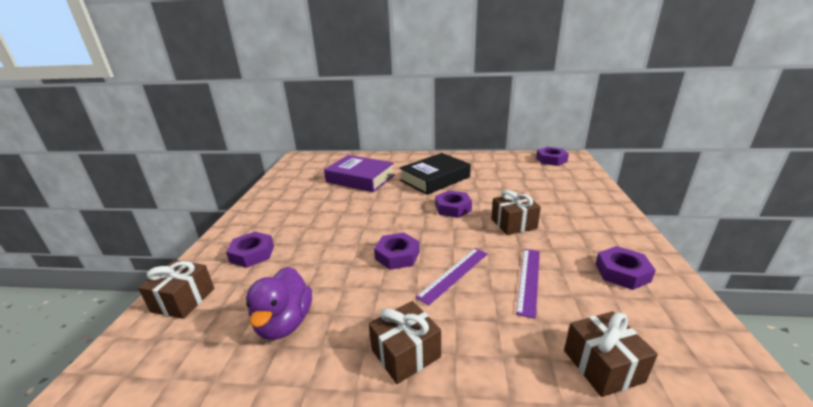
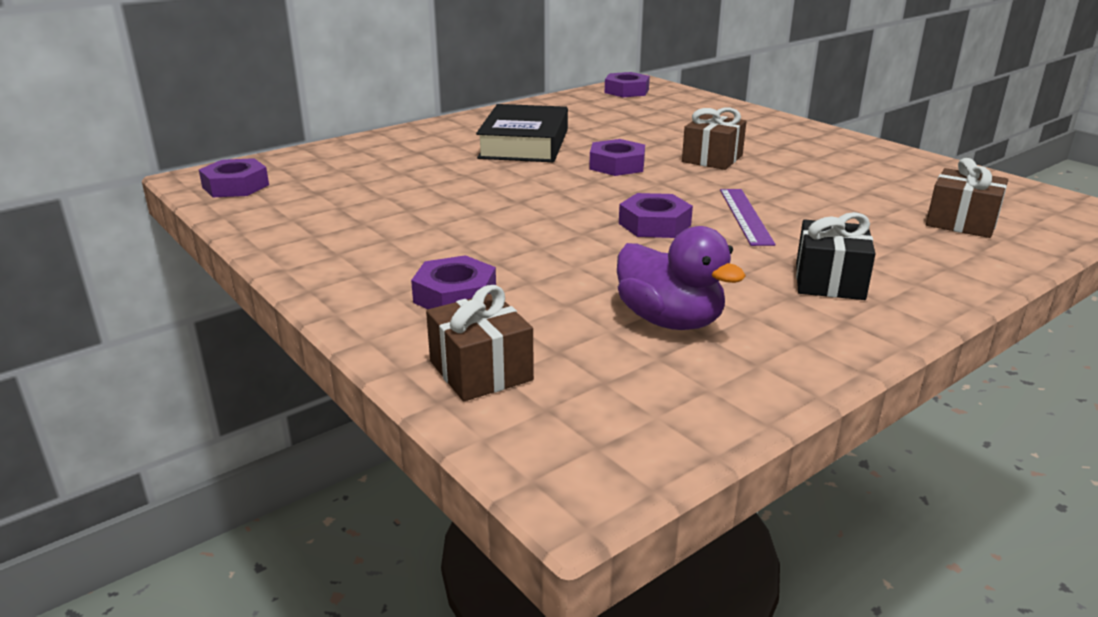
camera: 45 degrees left, 0 degrees up
purple book [324,155,395,192] -> none
brown gift [369,301,441,384] -> black gift [796,212,876,300]
purple ruler [516,249,540,319] -> none
purple nut [596,246,656,290] -> purple nut moved to [199,158,269,197]

